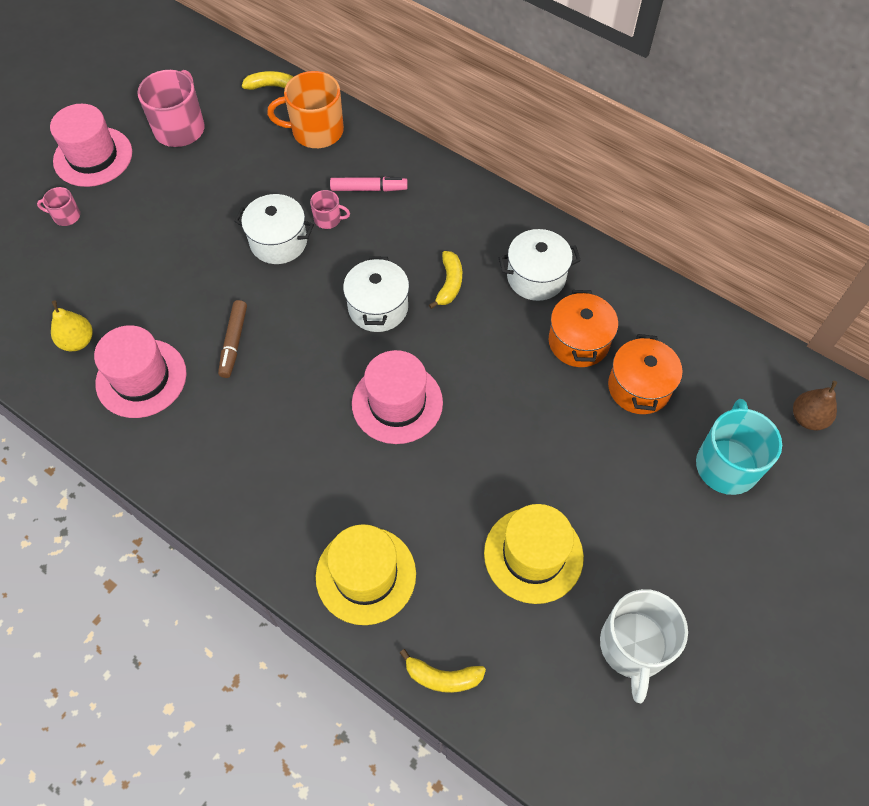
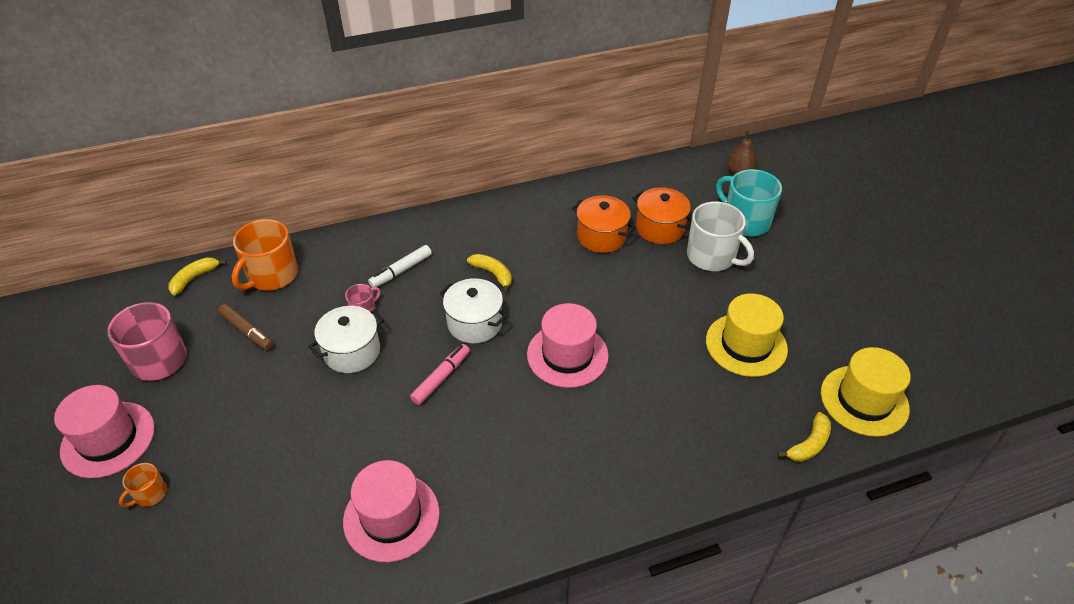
camera: 55 degrees left, 15 degrees down
pink mug [37,187,80,226] -> orange mug [119,463,167,507]
yellow pear [51,300,92,351] -> none
brown marker [218,300,247,378] -> brown marker moved to [218,304,274,351]
yellow hat [316,524,416,625] -> yellow hat moved to [821,347,911,437]
pink marker [330,177,408,192] -> pink marker moved to [410,344,470,405]
white pot [498,229,581,301] -> none
white mug [600,589,688,703] -> white mug moved to [687,201,754,271]
none -> white marker [368,245,432,287]

